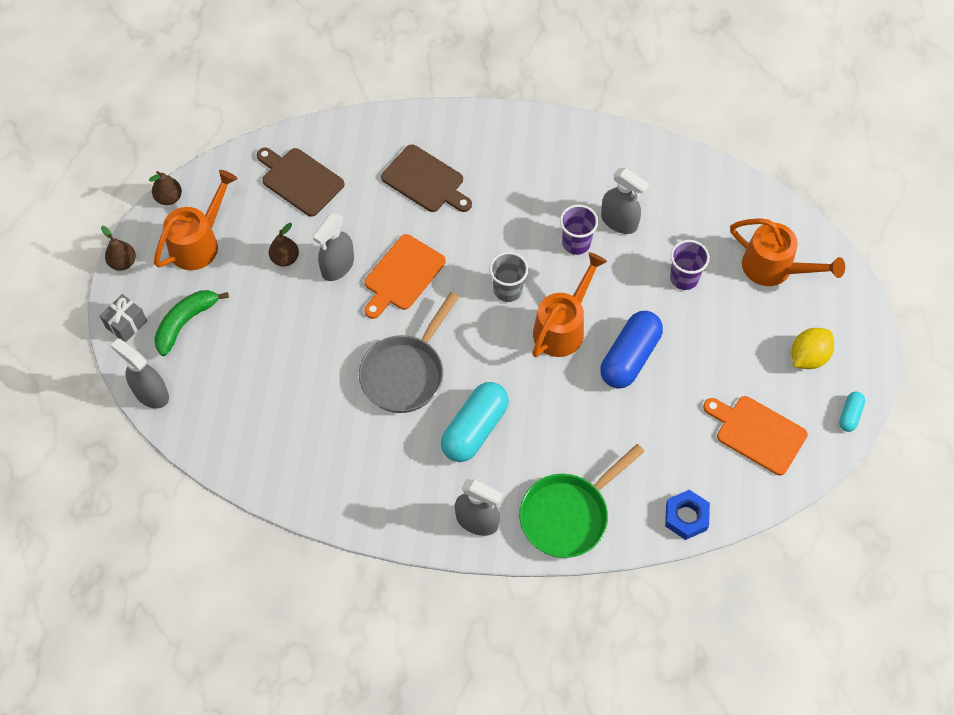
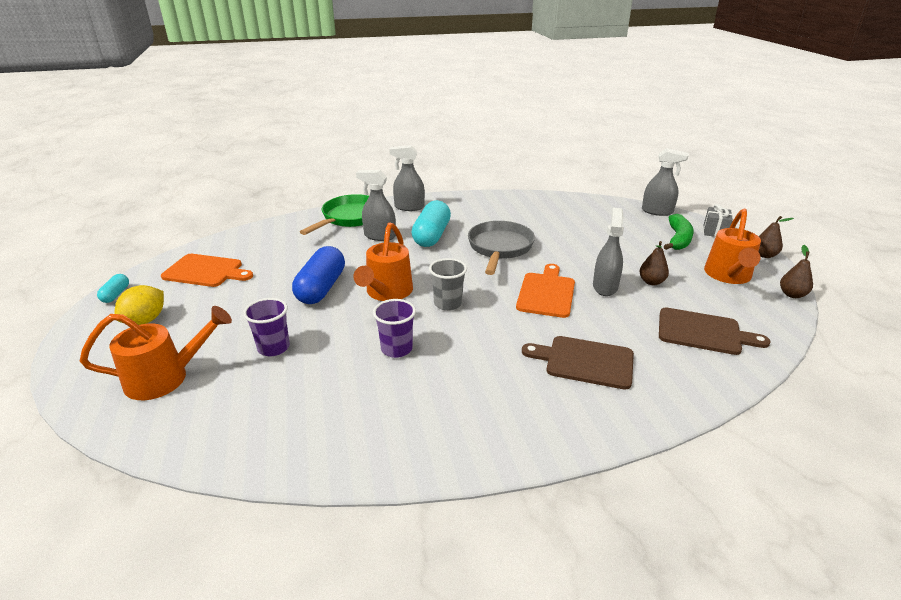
camera: 160 degrees right, 30 degrees down
grey spray bottle [601,168,649,234] -> grey spray bottle moved to [356,170,396,241]
blue nut [665,490,710,540] -> none
orange watering can [730,218,845,286] -> orange watering can turned 150 degrees clockwise [80,306,232,400]

